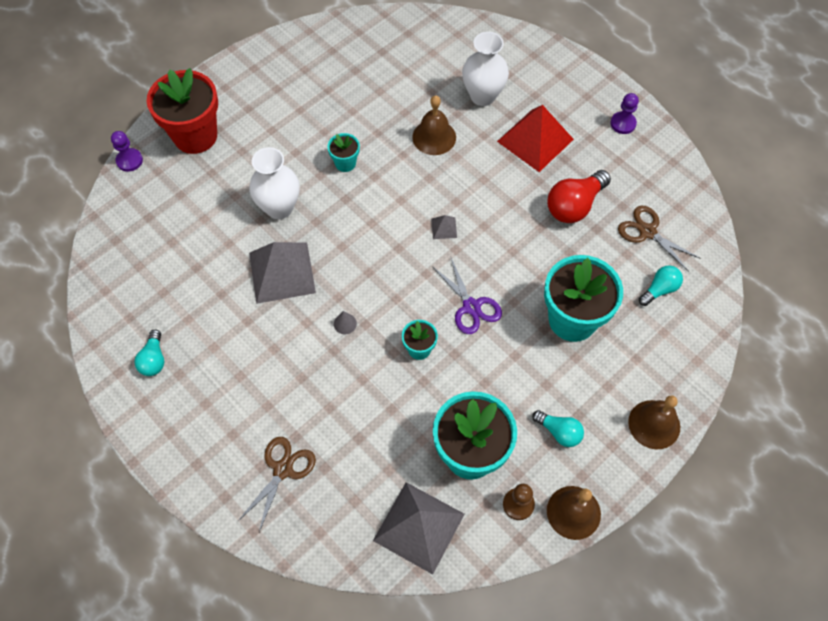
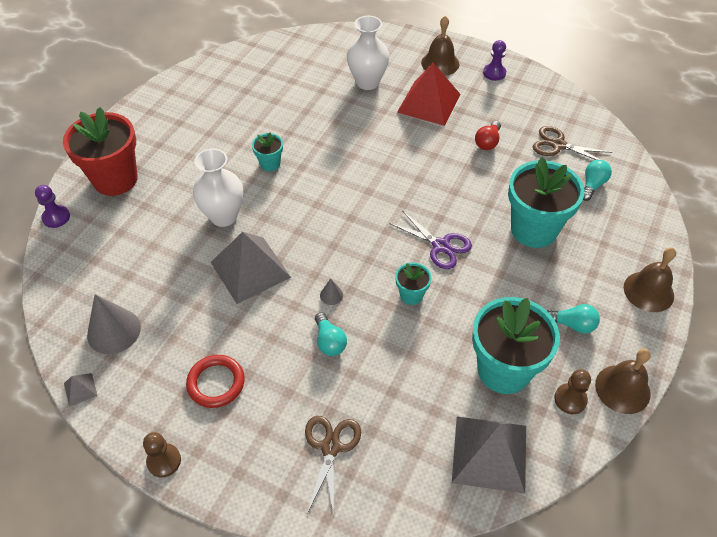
camera: 20 degrees left, 10 degrees down
turquoise light bulb [134,330,164,376] -> turquoise light bulb moved to [315,312,347,356]
brown bell [412,95,456,155] -> brown bell moved to [421,16,460,76]
grey pyramid [431,215,457,239] -> grey pyramid moved to [64,373,98,406]
red light bulb [547,170,611,223] -> red light bulb [475,121,501,150], size x0.60
none -> grey cone [87,294,141,354]
none -> brown pawn [143,432,181,478]
none -> red ring [186,355,245,408]

